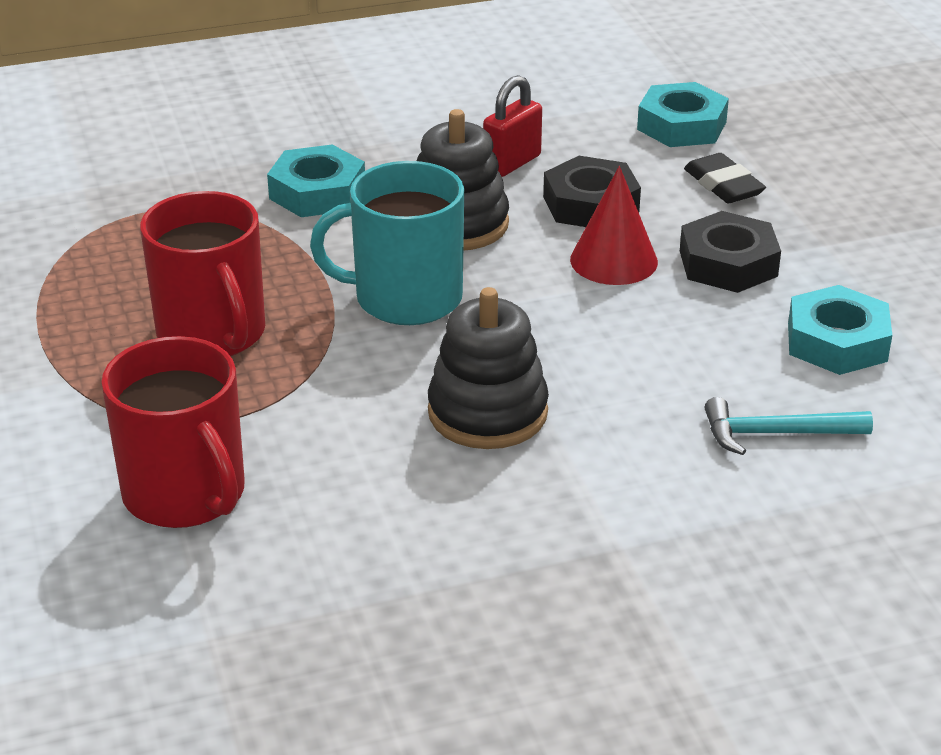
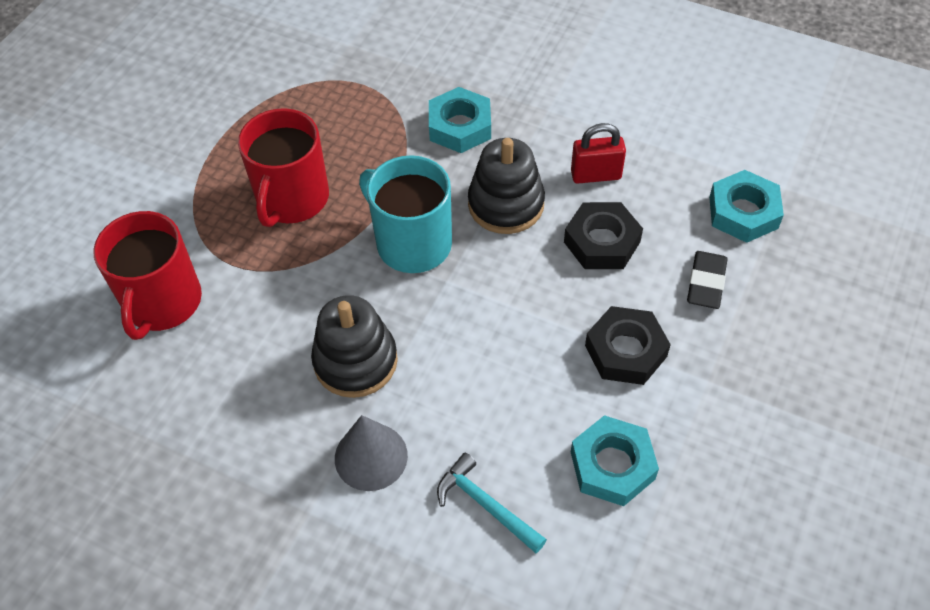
camera: 45 degrees right, 20 degrees up
red cone [570,166,658,285] -> none
none -> grey cone [335,415,408,491]

